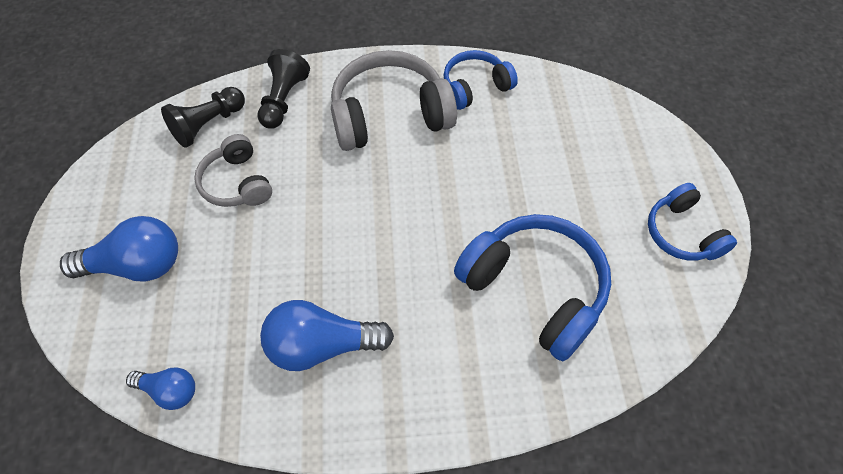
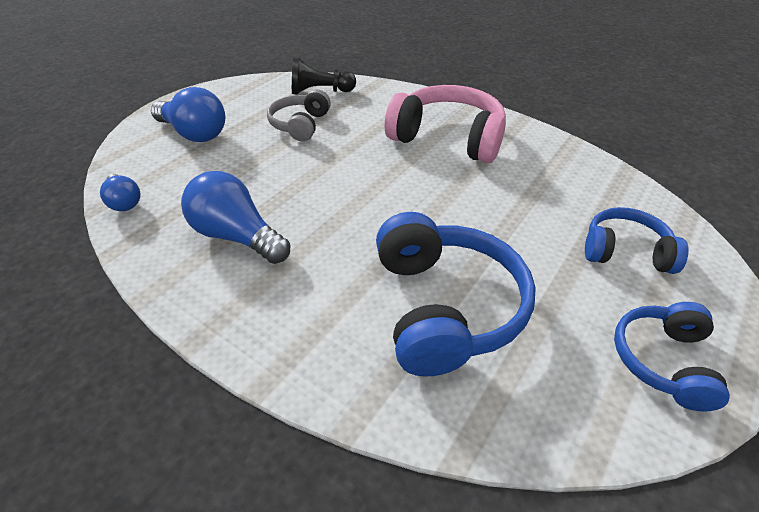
camera: 40 degrees right, 15 degrees down
black pawn [257,49,310,129] -> none
grey headphones [331,50,457,151] -> pink headphones [385,85,506,163]
blue headphones [444,50,518,110] -> blue headphones moved to [585,207,689,274]

